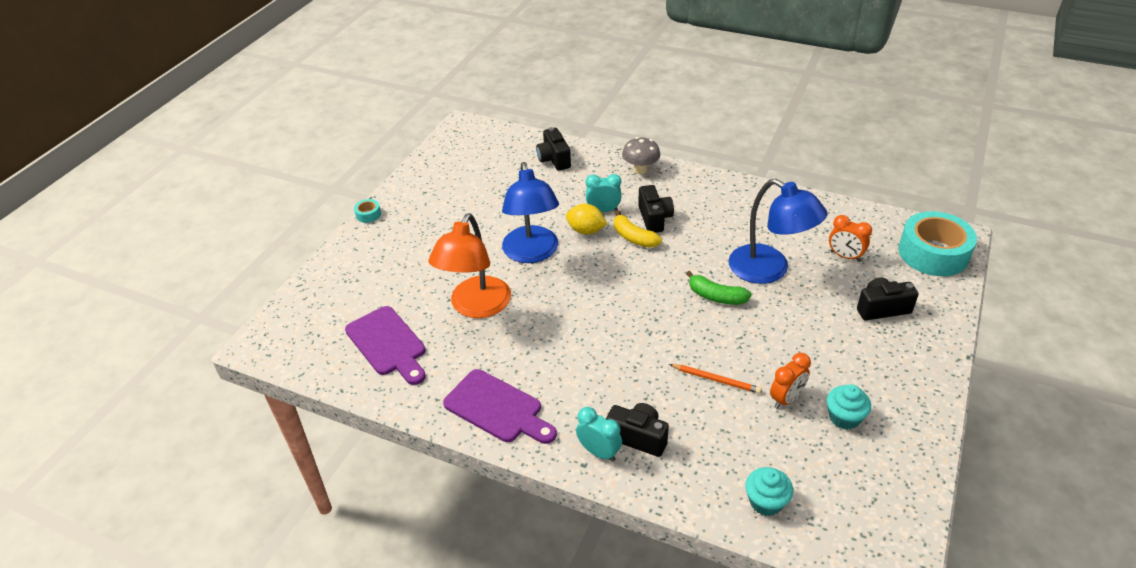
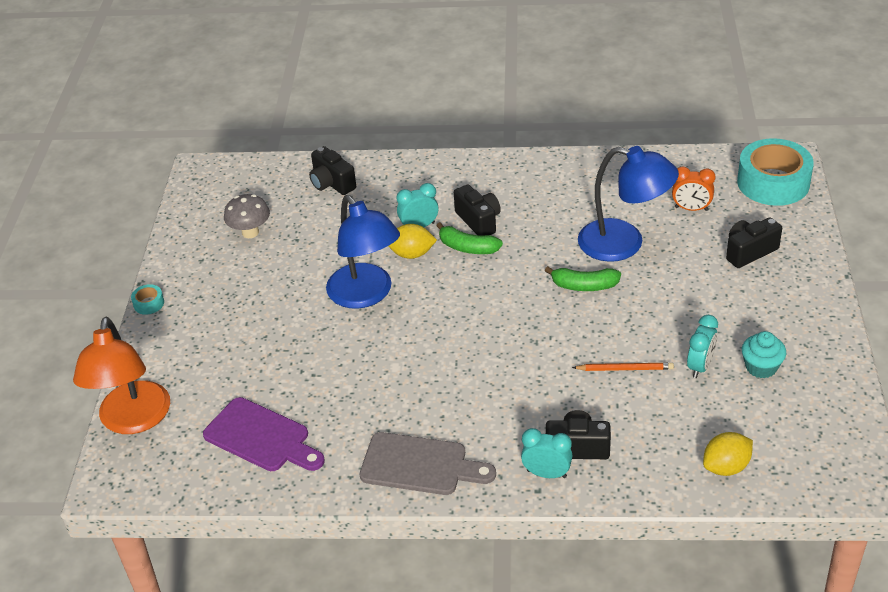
camera: 20 degrees left, 0 degrees up
orange lamp [428,213,511,318] -> orange lamp moved to [73,317,170,434]
purple cutting board [443,369,557,444] -> grey cutting board [360,432,496,495]
yellow banana [614,211,662,248] -> green banana [436,222,503,254]
grey mushroom [622,137,660,174] -> grey mushroom moved to [224,194,270,238]
turquoise cupcake [745,467,793,516] -> yellow lemon [703,432,753,476]
orange clock [770,353,811,409] -> turquoise clock [687,315,718,378]

